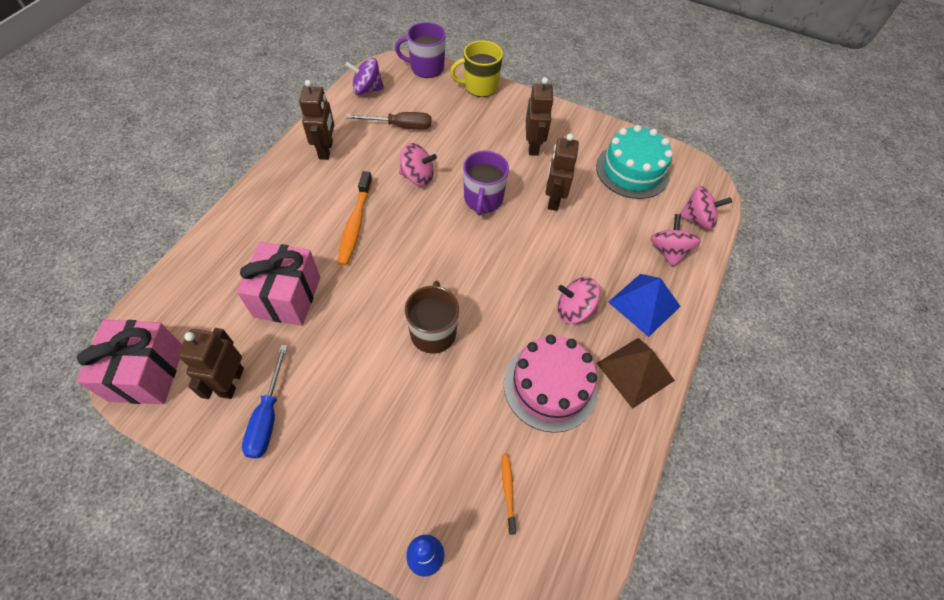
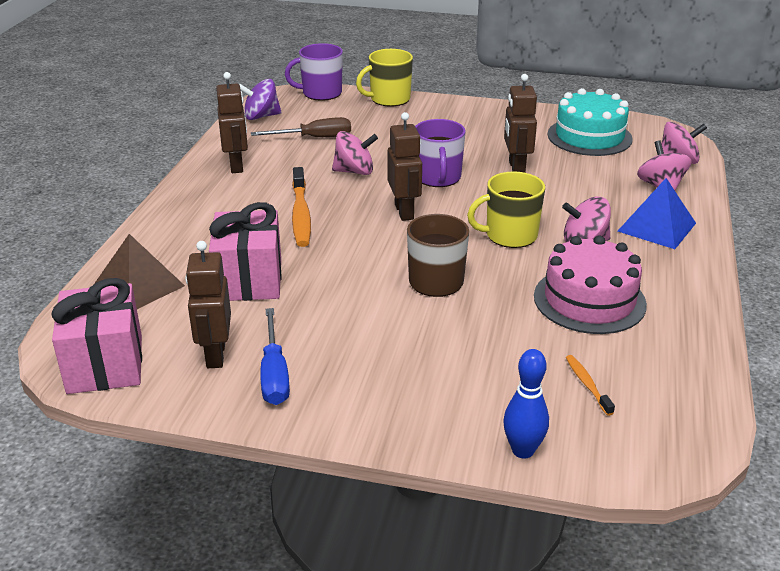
camera: 10 degrees left, 25 degrees down
brown robot [526,77,554,156] -> brown robot moved to [388,112,422,221]
brown pyramid [597,338,675,409] -> brown pyramid moved to [94,234,185,309]
none -> yellow mug [467,171,545,248]

